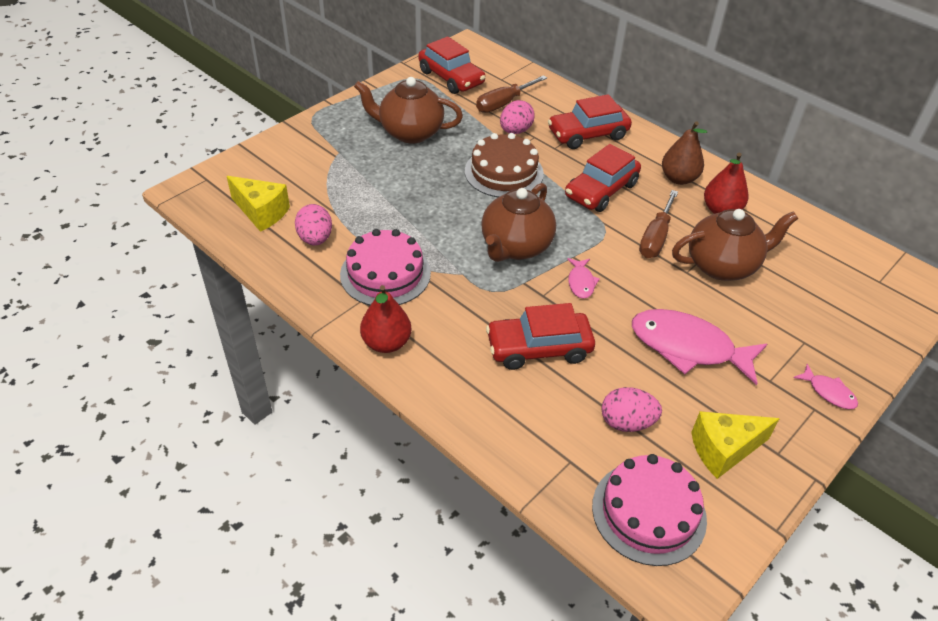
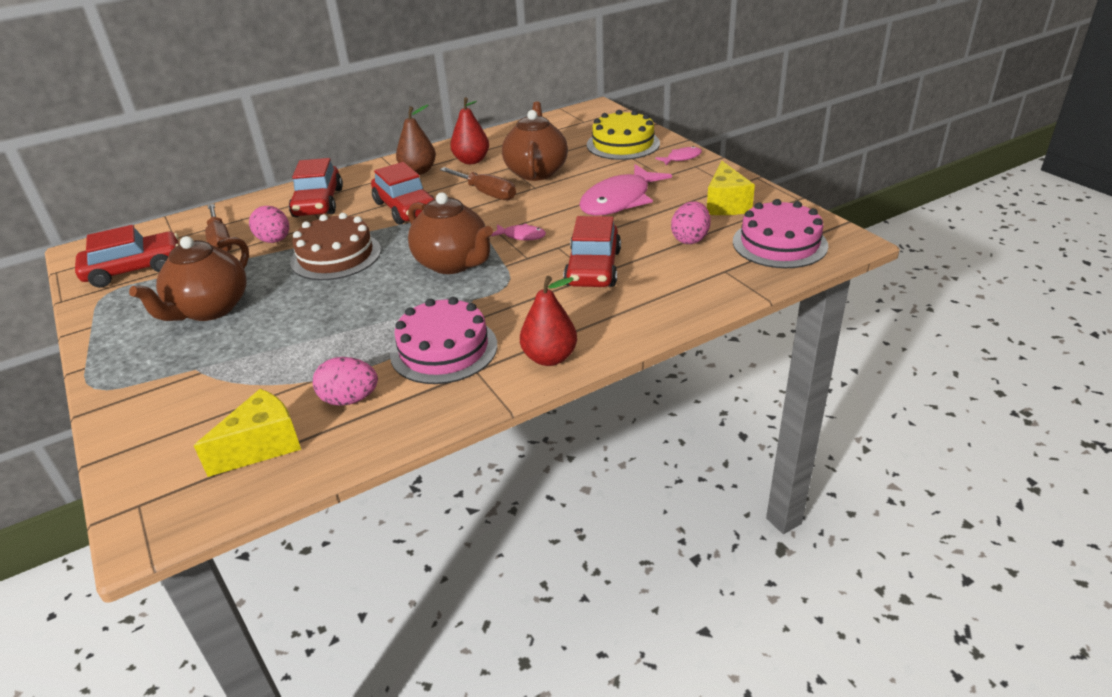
camera: 70 degrees left, 10 degrees down
none -> yellow cake [587,110,660,160]

